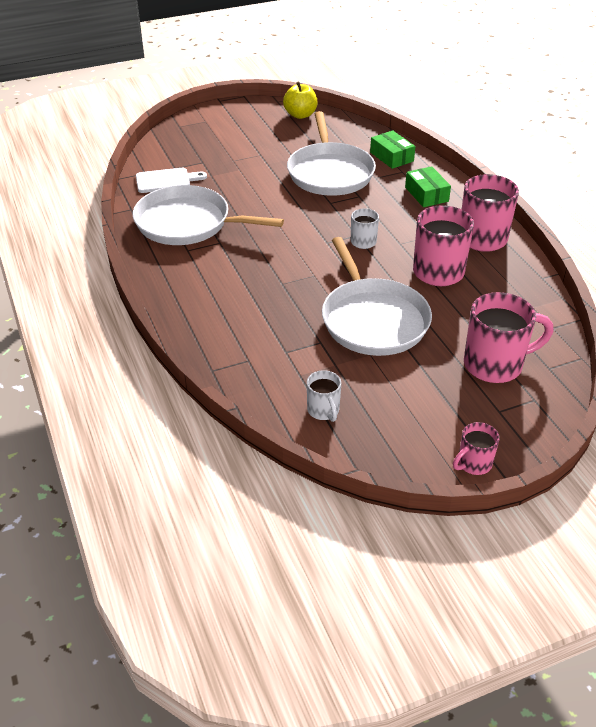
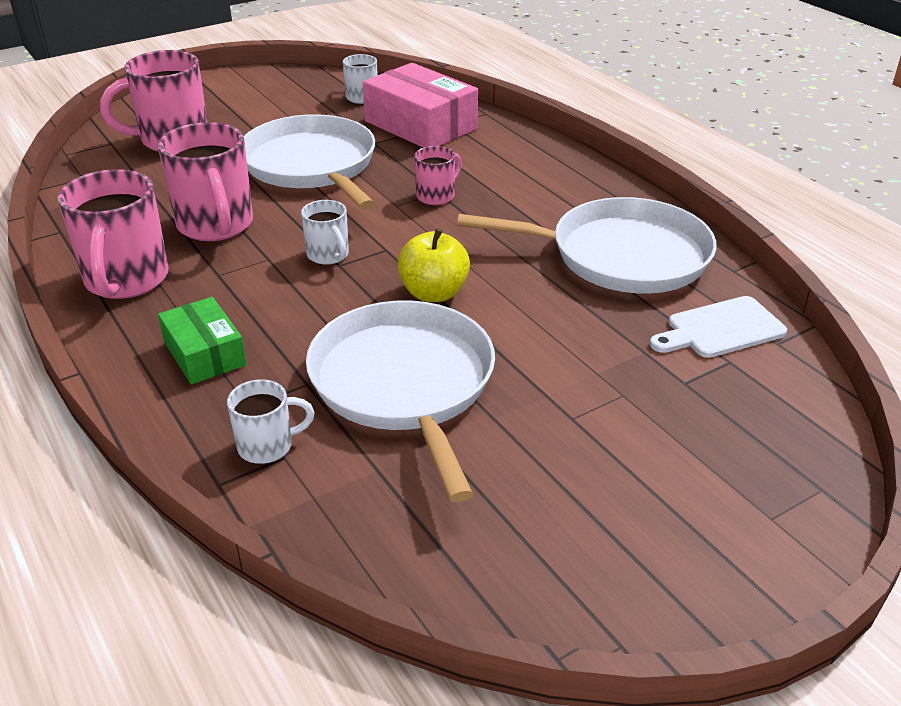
camera: 170 degrees right, 5 degrees down
yellow apple [283,82,318,119] -> yellow apple moved to [397,228,470,302]
green box [370,130,415,169] -> white mug [227,379,315,464]
pink mug [453,422,500,475] -> pink mug moved to [414,146,462,205]
none -> pink box [363,63,478,148]

